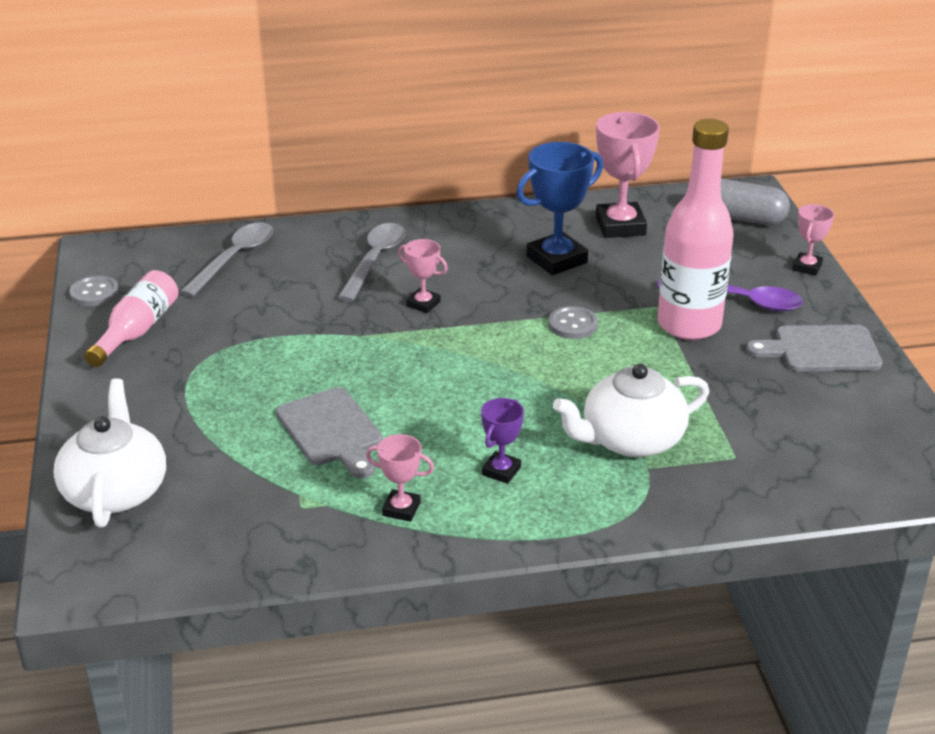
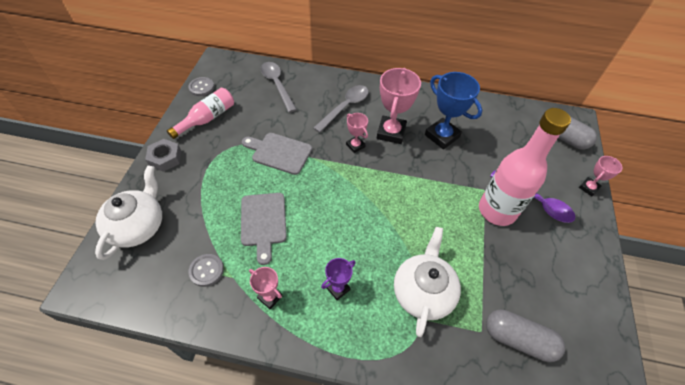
camera: 20 degrees right, 20 degrees up
grey spoon [180,222,273,297] -> grey spoon turned 75 degrees counterclockwise [261,62,297,113]
blue trophy [516,142,603,275] -> blue trophy turned 60 degrees clockwise [425,72,482,149]
grey button [548,306,598,339] -> grey button moved to [189,254,224,287]
white teapot [553,364,709,457] -> white teapot turned 105 degrees clockwise [394,227,461,337]
pink trophy [596,112,660,238] -> pink trophy moved to [377,68,421,144]
grey cutting board [746,325,882,371] -> grey cutting board moved to [242,133,312,175]
none -> grey nut [145,139,181,172]
none -> grey capsule [486,309,565,362]

